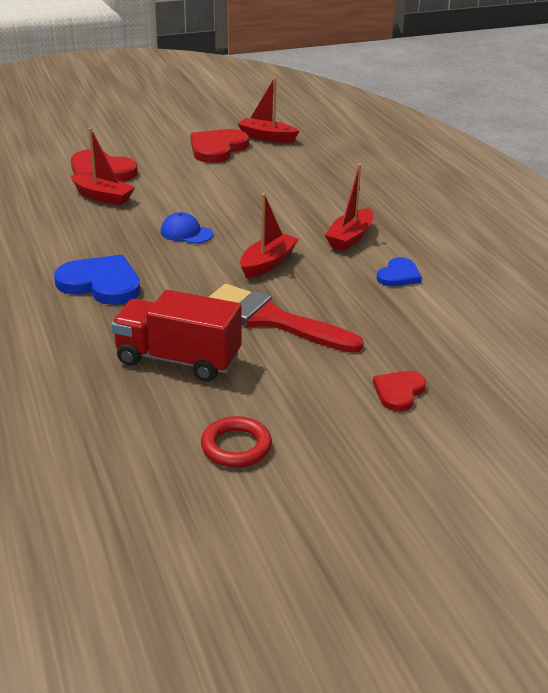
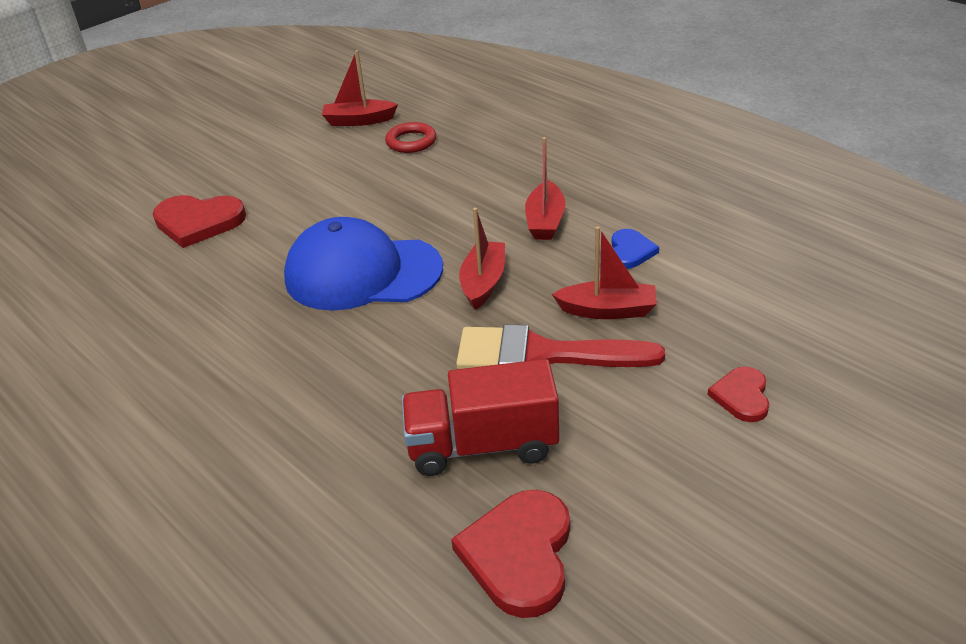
camera: 20 degrees left, 5 degrees up
blue heart [54,255,141,305] -> none
red boat [71,128,135,205] -> red boat moved to [552,226,657,319]
blue cap [161,212,213,244] -> blue cap [284,217,443,311], size x2.38
red heart [190,129,249,163] -> red heart moved to [451,490,570,618]
red ring [201,416,272,468] -> red ring moved to [385,122,436,153]

